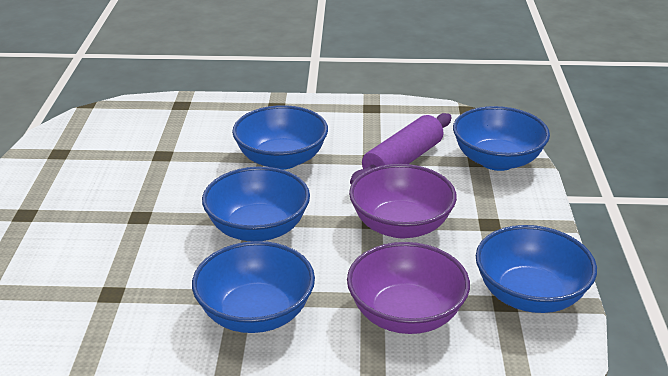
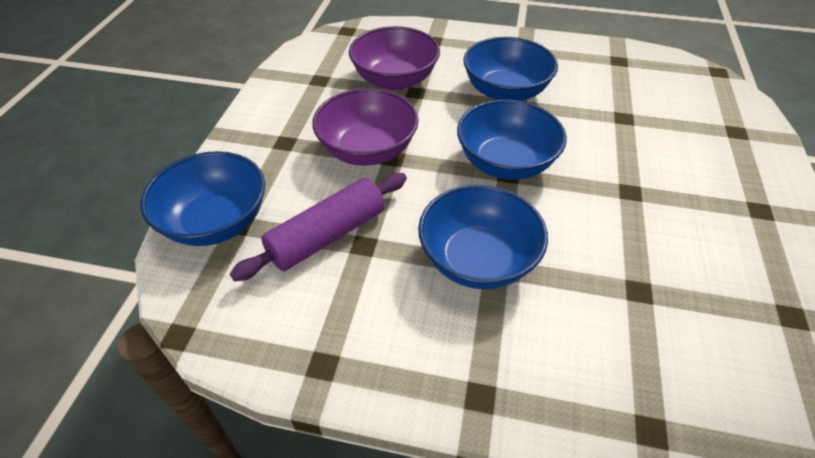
camera: 170 degrees left, 15 degrees up
blue bowl [476,225,597,313] -> none

